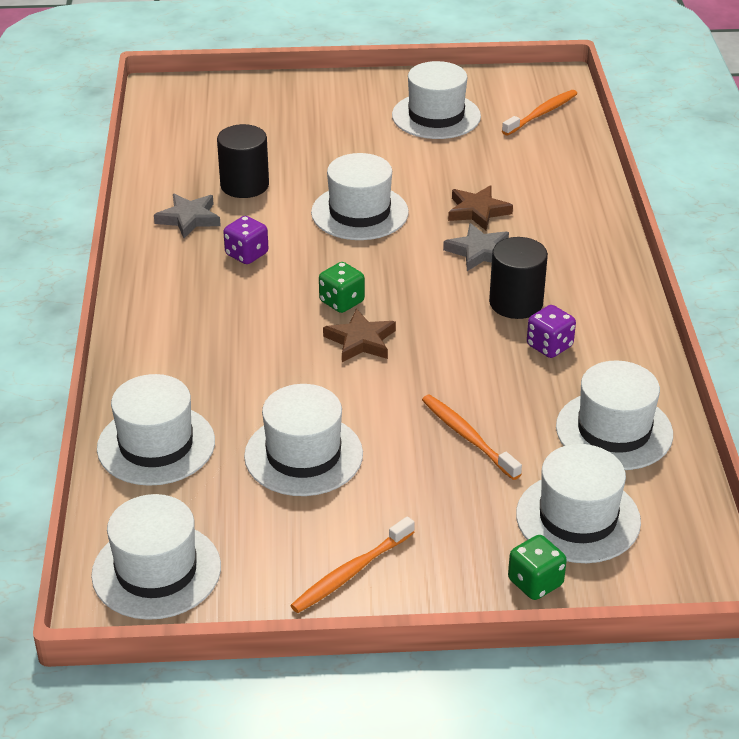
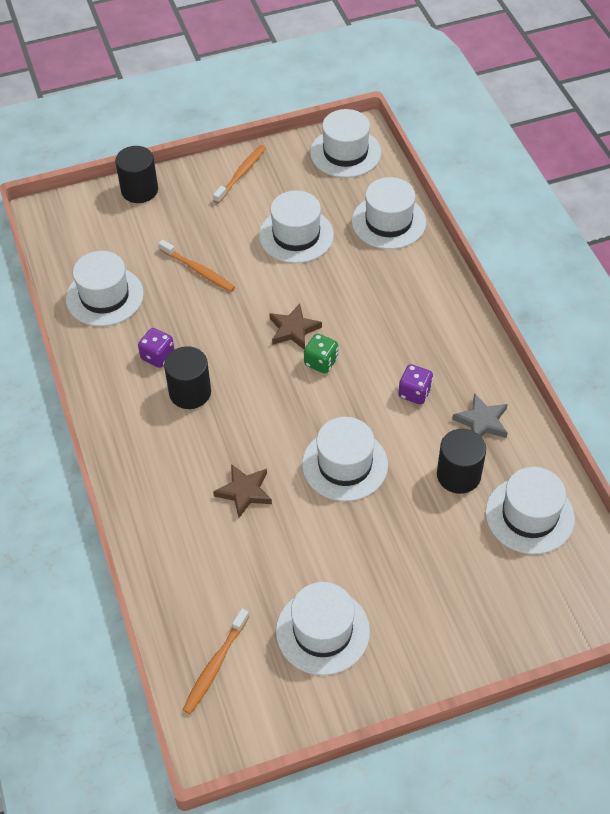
camera: 165 degrees right, 15 degrees up
grey star [443,223,509,271] -> none
green dice [508,535,567,600] -> black cylinder [115,146,158,203]
white hat [516,444,641,563] -> white hat moved to [485,467,575,554]

